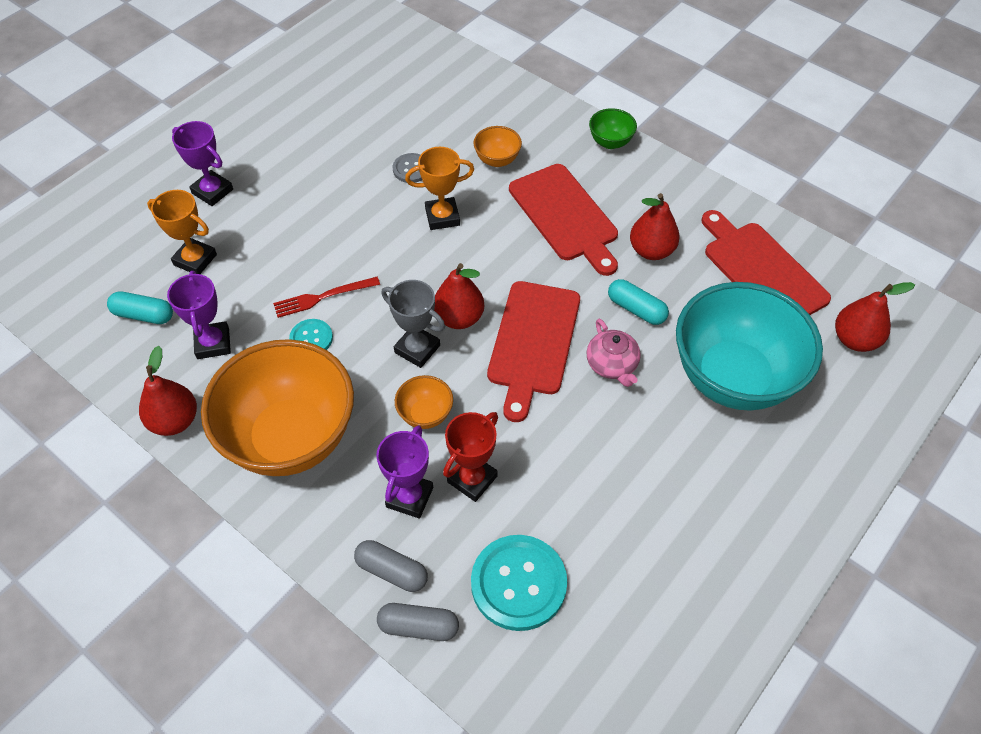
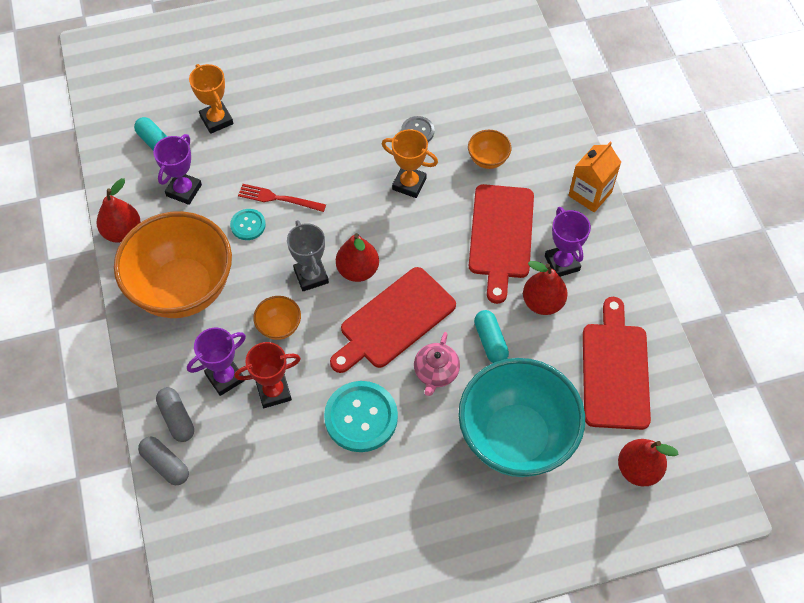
camera: 35 degrees right, 5 degrees up
purple trophy [172,121,233,206] -> purple trophy moved to [545,207,591,277]
turquoise button [471,535,567,631] -> turquoise button moved to [324,381,398,452]
green bowl [589,108,637,149] -> orange carton [568,141,621,212]

